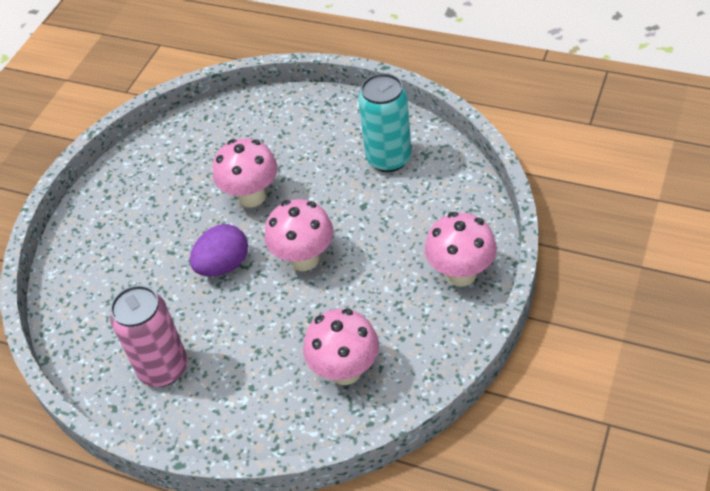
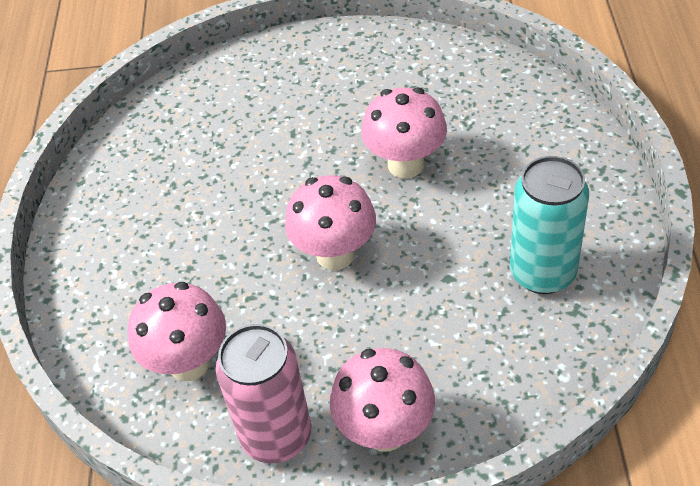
camera: 65 degrees right, 0 degrees up
pink can [110,285,188,387] -> pink can moved to [216,324,311,463]
purple egg [190,224,248,277] -> none

